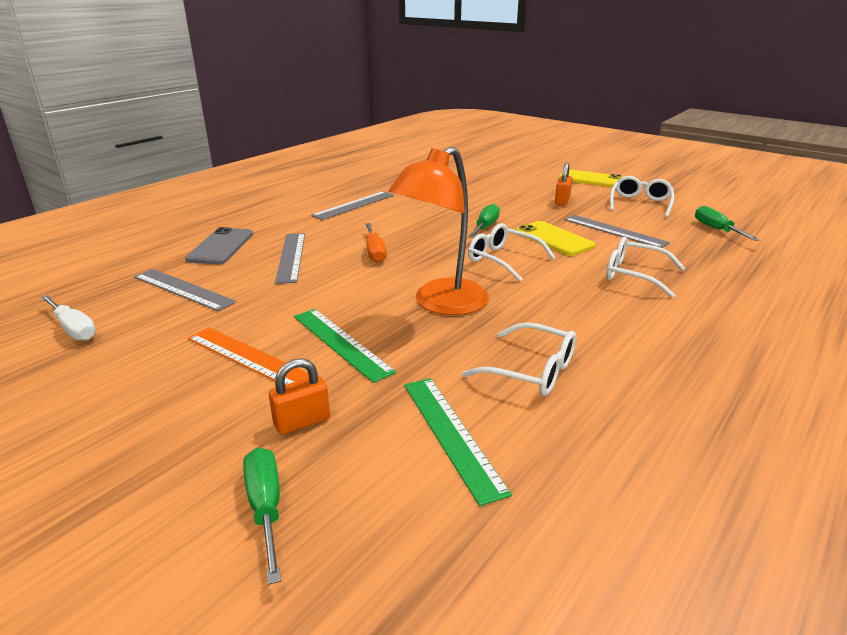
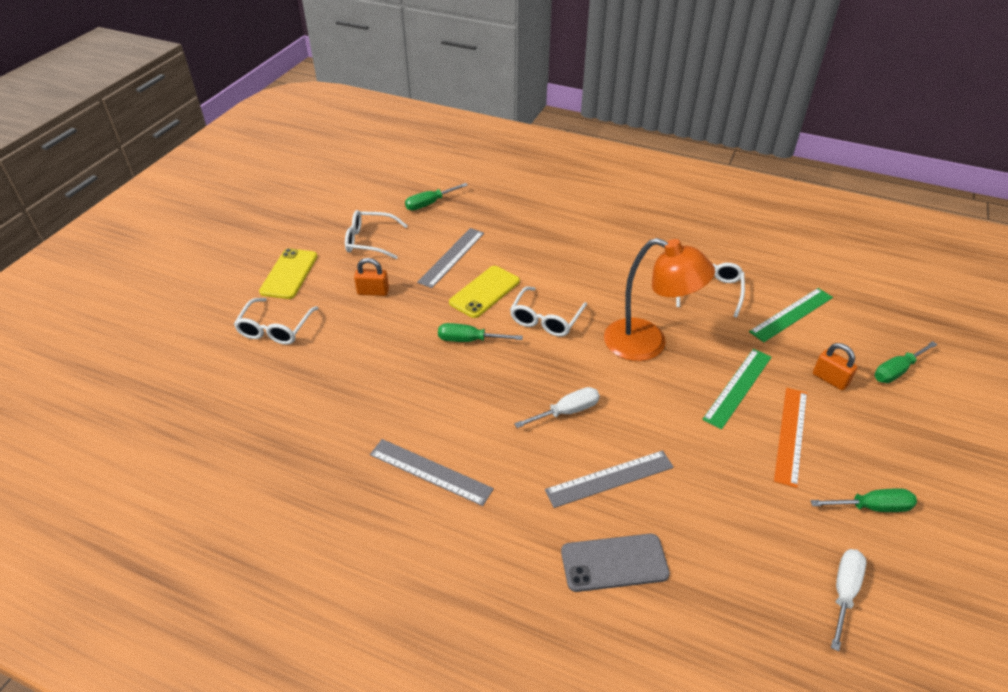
camera: 105 degrees left, 15 degrees up
grey ruler [134,269,236,311] -> none
orange screwdriver [365,223,387,262] -> white screwdriver [514,387,600,428]
white glasses [606,237,685,298] -> white glasses moved to [234,298,319,345]
none -> green screwdriver [810,488,917,512]

